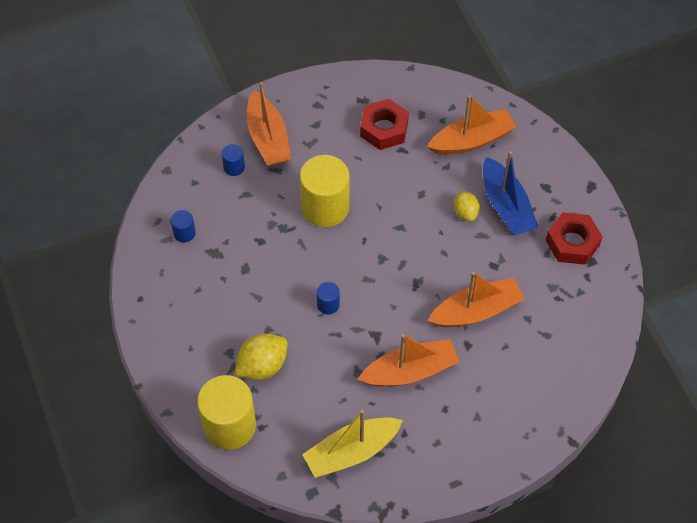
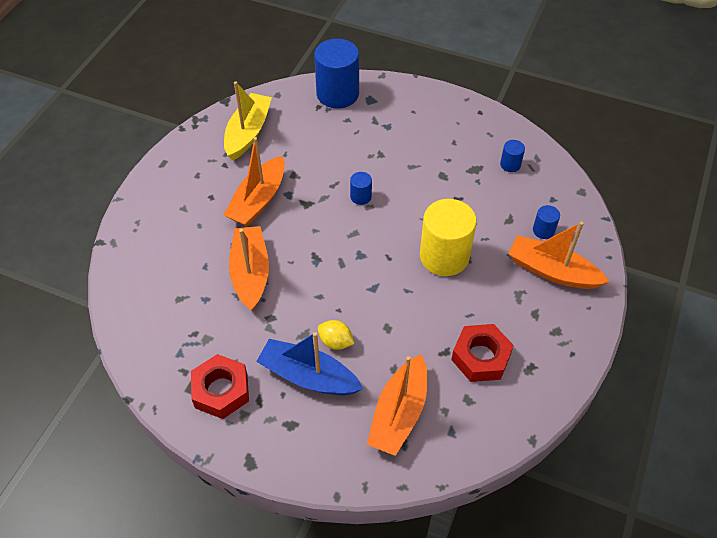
camera: 135 degrees right, 5 degrees down
yellow cylinder [197,375,256,450] -> blue cylinder [314,39,359,108]
yellow lemon [234,334,288,380] -> none
orange boat [428,272,525,327] -> orange boat turned 150 degrees clockwise [229,226,269,311]

